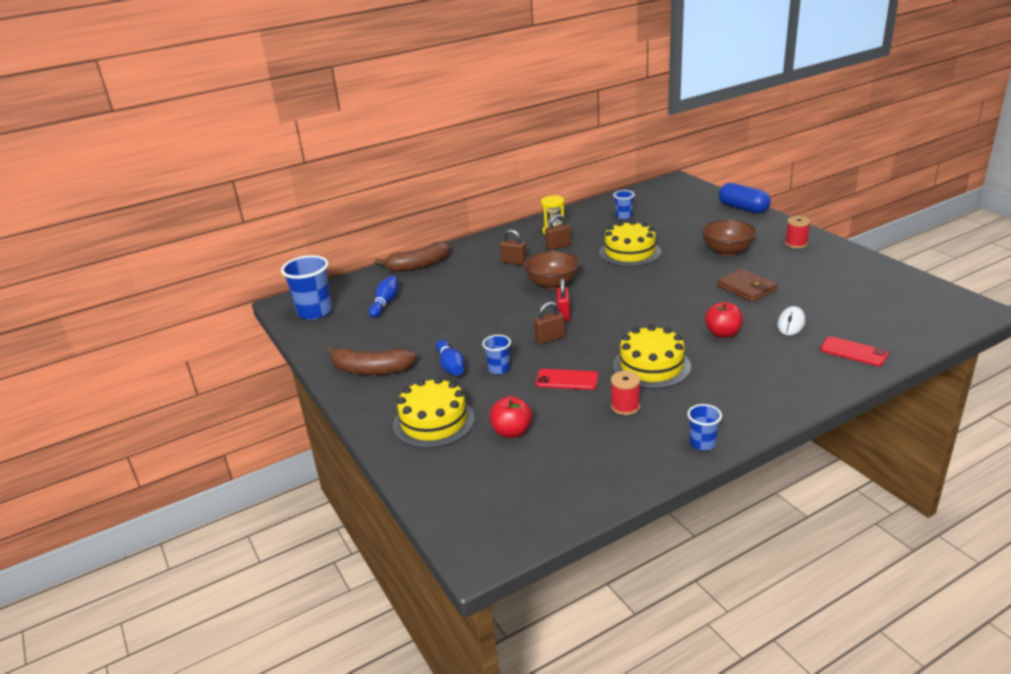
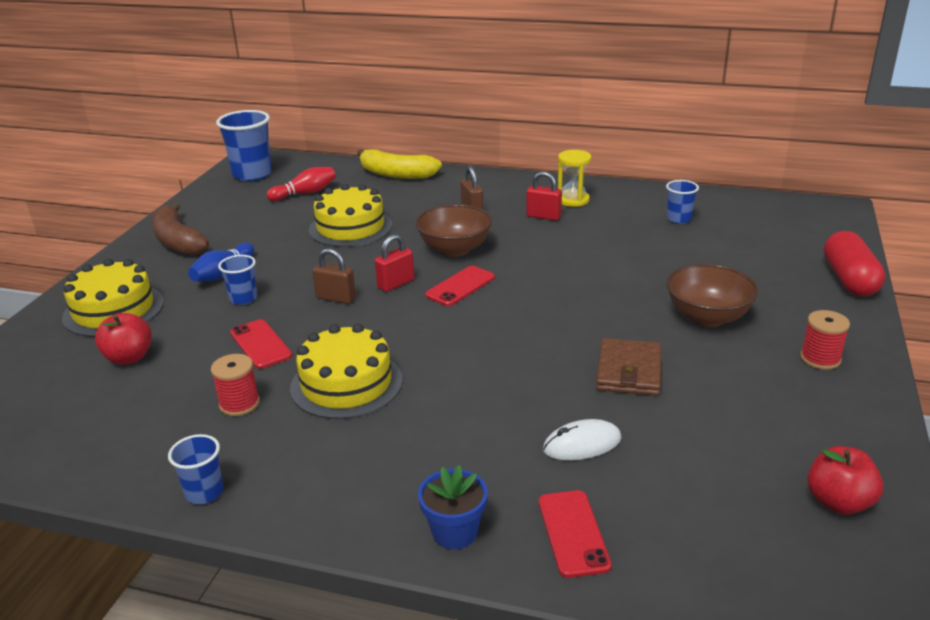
camera: 45 degrees right, 0 degrees up
blue bowling pin [369,276,398,318] -> red bowling pin [267,167,336,201]
brown banana [375,241,450,272] -> yellow banana [357,149,442,179]
brown padlock [545,214,571,250] -> red padlock [526,171,562,221]
yellow cake [599,220,661,267] -> yellow cake moved to [309,184,392,247]
red apple [705,302,743,338] -> red apple moved to [807,446,883,515]
blue capsule [719,183,771,213] -> red capsule [824,231,885,297]
none -> blue flower pot [418,465,488,549]
none -> red phone [425,266,495,306]

